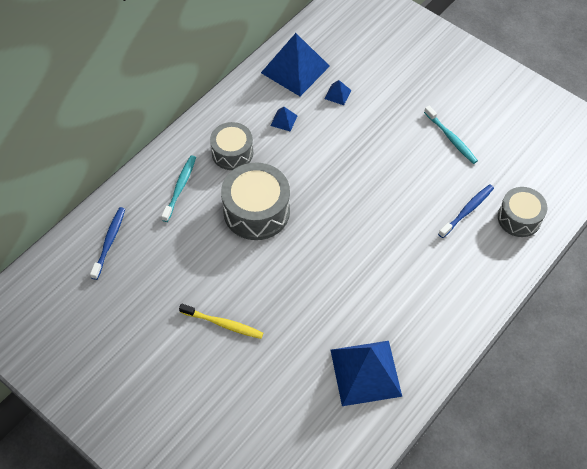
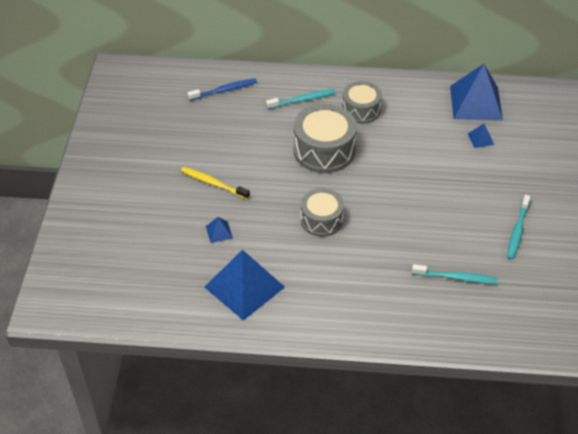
camera: 55 degrees right, 10 degrees down
yellow toothbrush [179,304,263,339] -> yellow toothbrush turned 135 degrees clockwise [181,167,250,199]
blue pyramid [270,107,298,132] -> blue pyramid moved to [206,217,233,243]
blue toothbrush [438,184,494,238] -> turquoise toothbrush [412,264,497,284]
grey drum [498,187,547,237] -> grey drum moved to [300,188,344,237]

